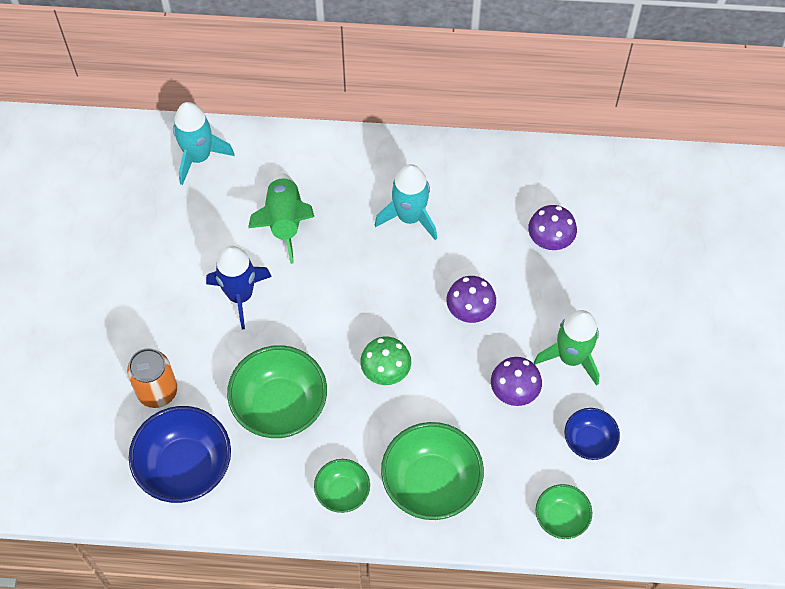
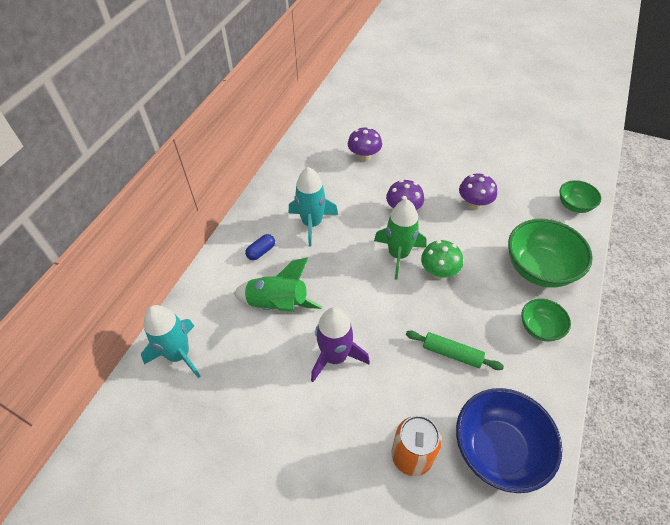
camera: 70 degrees left, 10 degrees down
blue rocket [206,246,272,329] -> purple rocket [311,307,370,382]
green bowl [227,345,327,438] -> green rolling pin [406,331,504,370]
green rocket [534,310,600,386] -> green rocket moved to [374,199,427,280]
blue bowl [564,408,620,460] -> none
none -> blue capsule [245,234,275,260]

